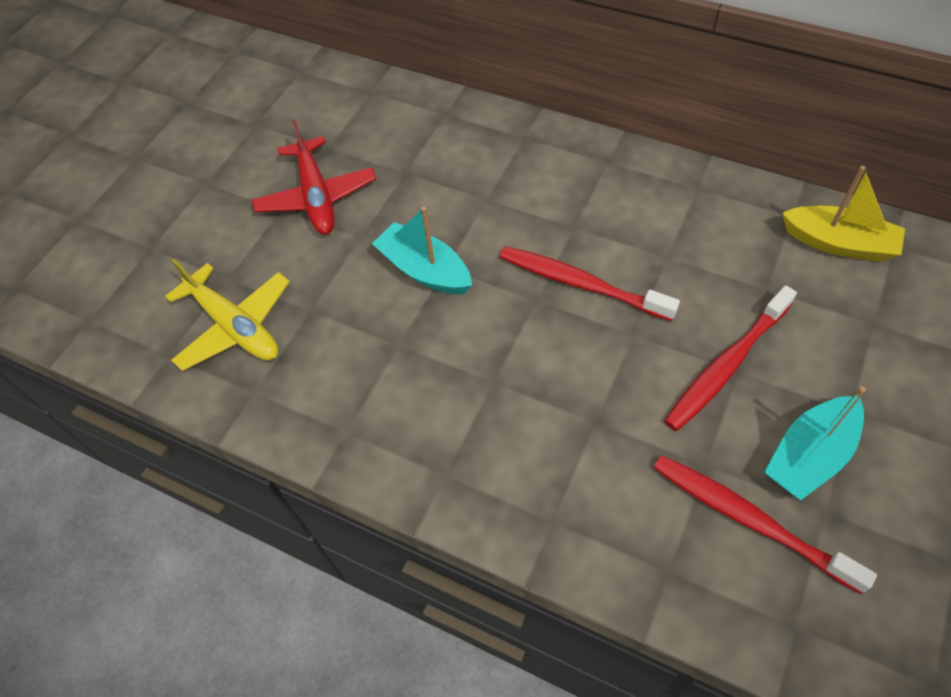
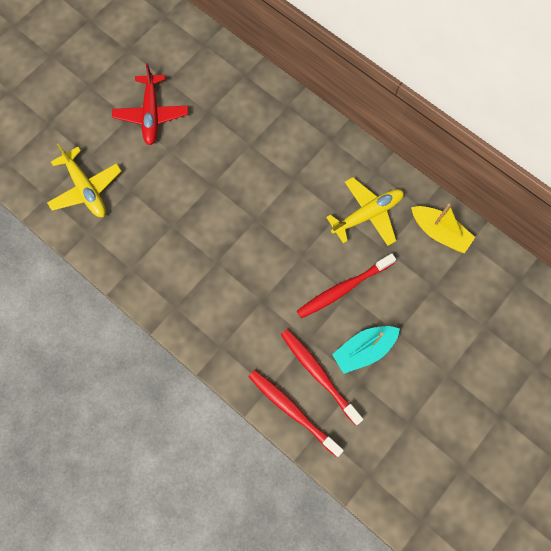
camera: 10 degrees right, 15 degrees up
turquoise boat [372,207,472,294] -> none
red toothbrush [500,246,680,321] -> red toothbrush moved to [248,370,344,457]
none -> yellow plane [326,177,404,246]

